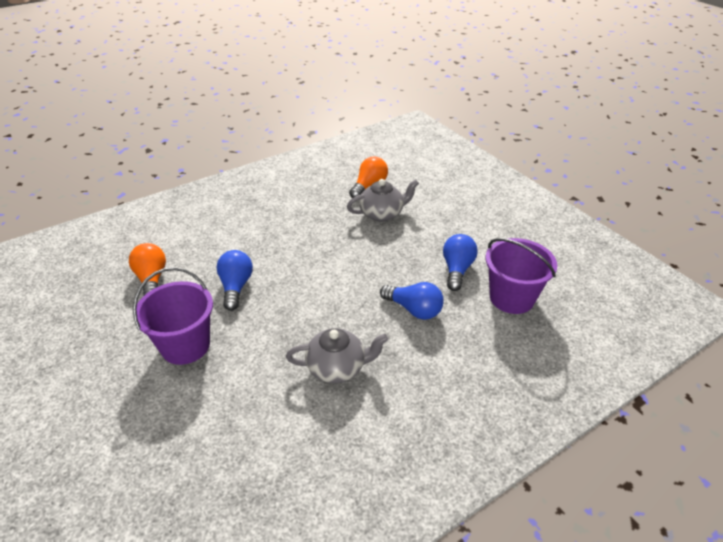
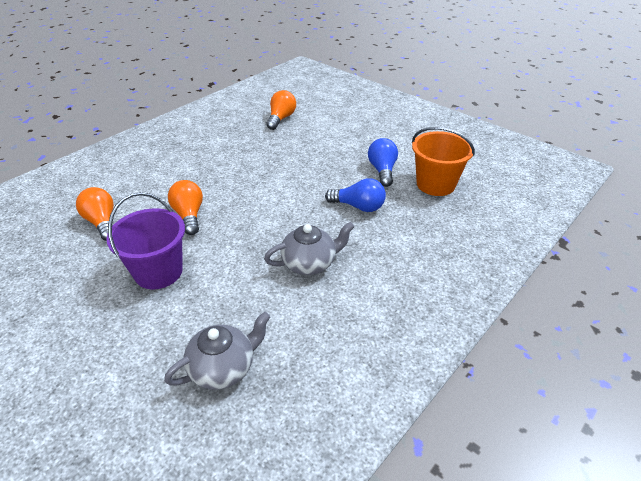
camera: 15 degrees left, 0 degrees up
blue light bulb [216,250,253,311] -> orange light bulb [168,180,203,235]
grey teapot [347,179,419,222] -> grey teapot moved to [164,312,270,390]
purple bucket [486,238,557,314] -> orange bucket [412,127,475,196]

